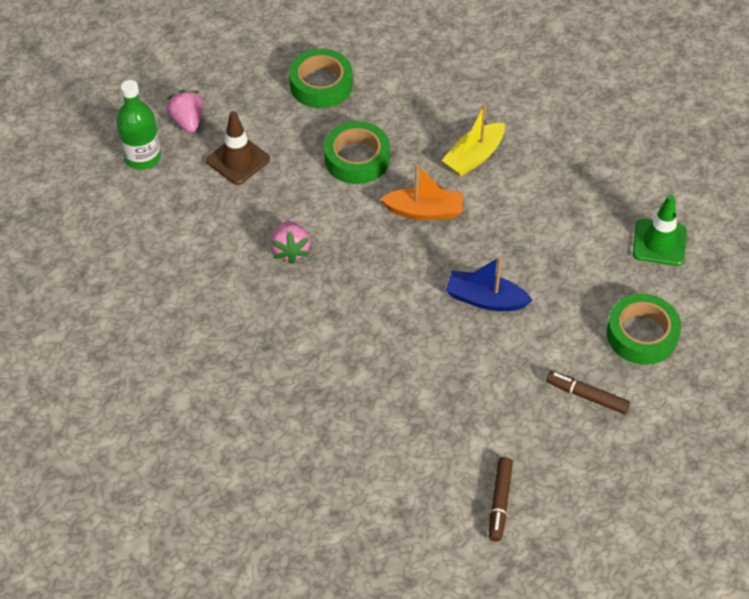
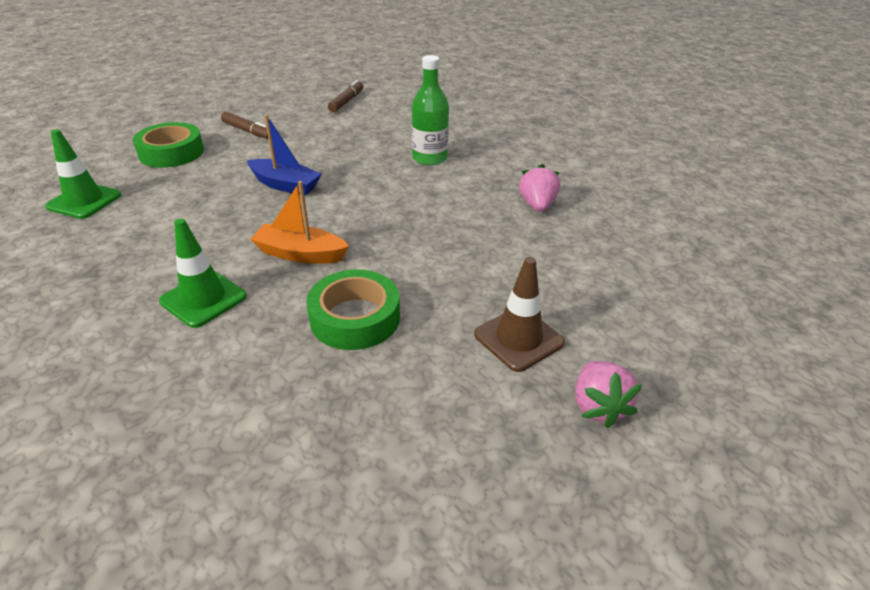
camera: 170 degrees left, 15 degrees down
green bottle [116,80,161,170] -> green bottle moved to [411,55,449,166]
pink strawberry [271,221,310,264] -> pink strawberry moved to [519,164,560,212]
green tape [289,49,353,108] -> none
yellow boat [442,105,505,177] -> green traffic cone [159,219,247,328]

